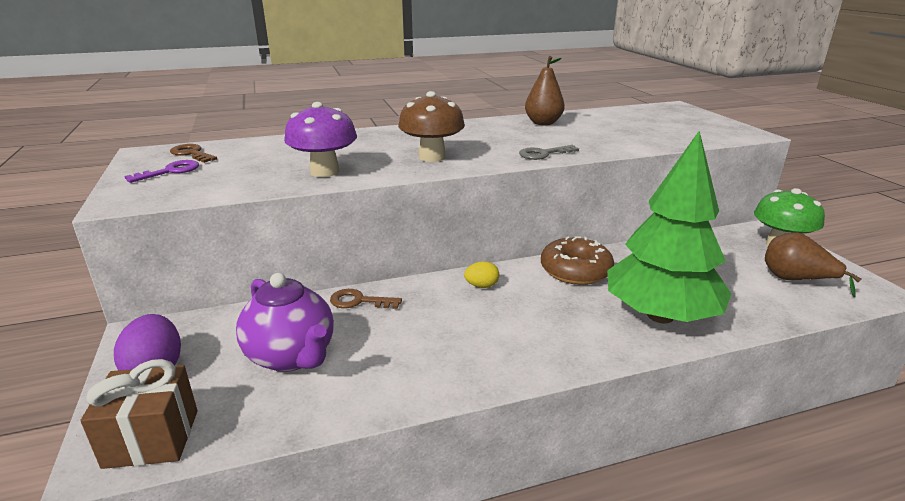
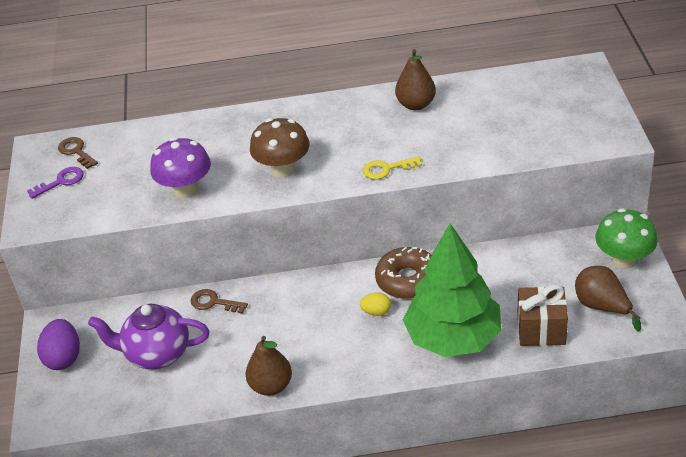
camera: 15 degrees right, 15 degrees up
brown gift [80,359,197,469] -> brown gift moved to [517,284,568,346]
purple teapot [236,273,334,372] -> purple teapot turned 120 degrees clockwise [88,304,210,369]
yellow egg [464,262,499,288] -> yellow egg moved to [360,292,391,316]
grey key [519,145,579,160] -> yellow key [363,156,422,179]
none -> brown pear [245,336,292,396]

